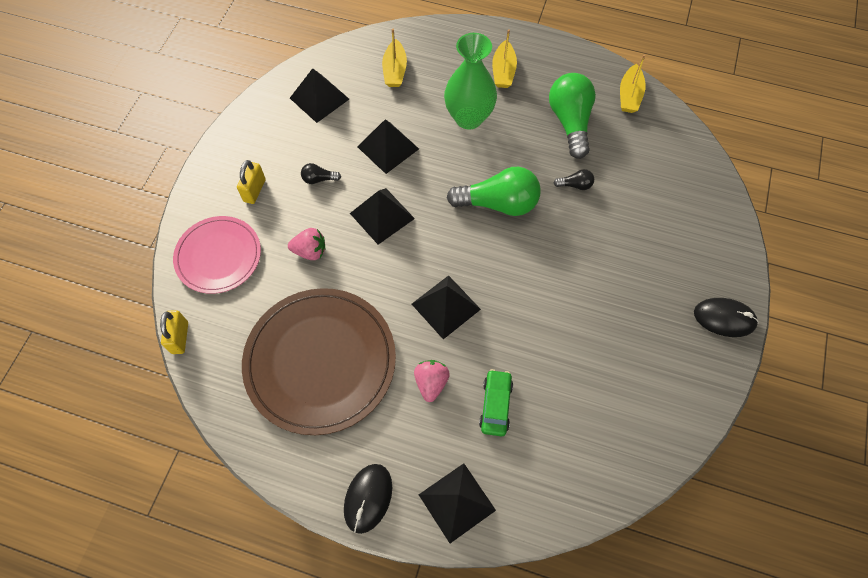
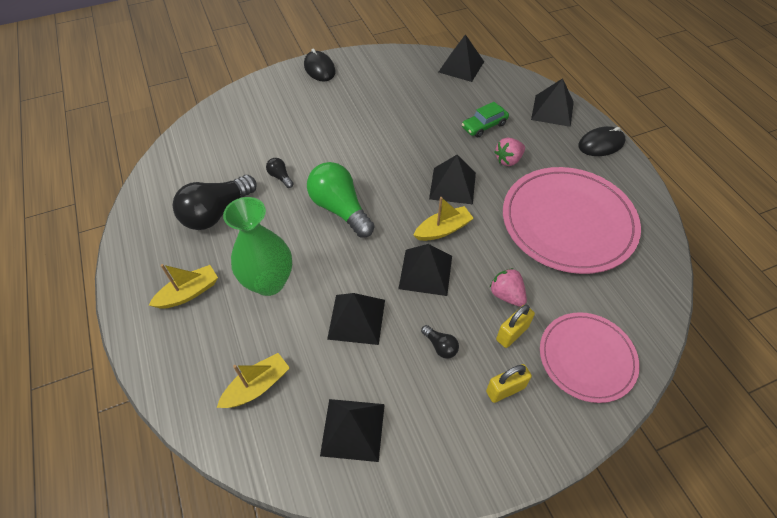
camera: 130 degrees left, 10 degrees down
yellow padlock [160,310,188,354] -> yellow padlock moved to [496,305,535,348]
brown plate [242,288,396,435] -> pink plate [503,167,641,274]
green light bulb [549,73,596,159] -> black light bulb [173,175,257,230]
yellow boat [620,54,646,113] -> yellow boat moved to [414,197,474,241]
none -> black pyramid [439,34,484,82]

